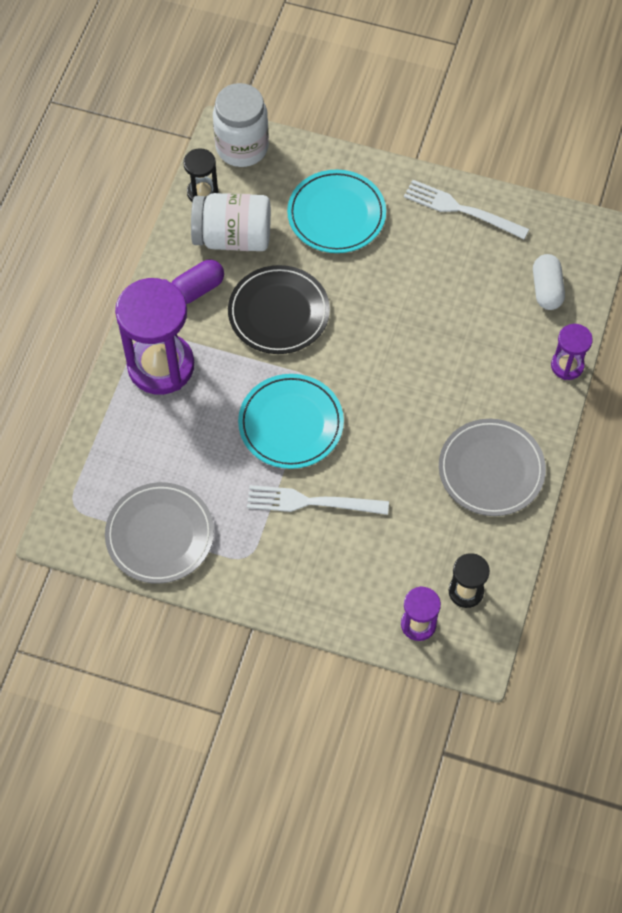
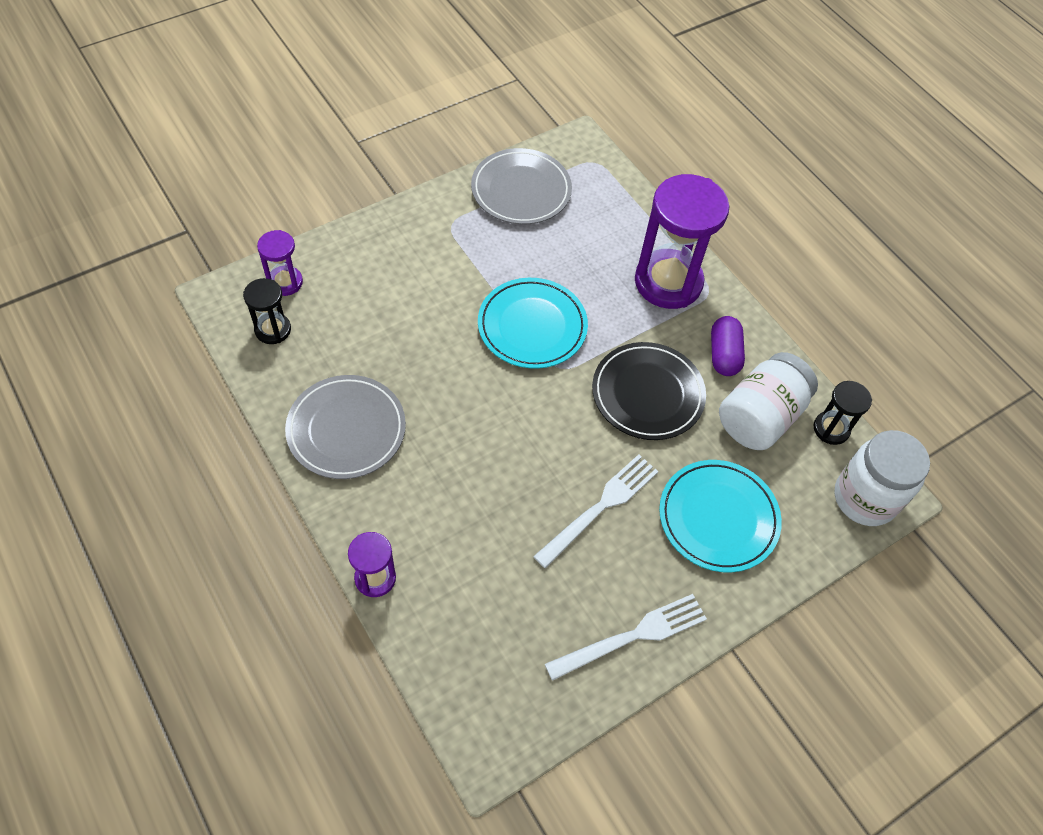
camera: 125 degrees right, 5 degrees down
white fork [247,485,389,515] -> white fork moved to [533,454,658,568]
white capsule [533,254,565,310] -> none

